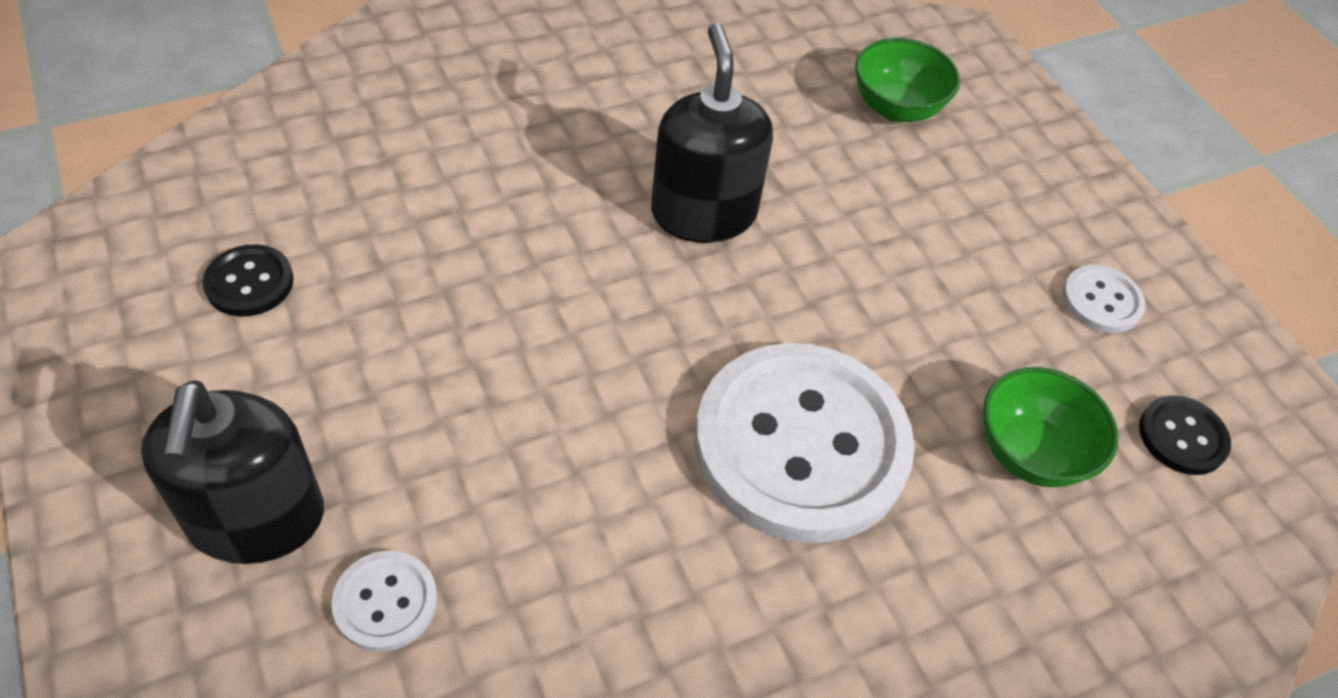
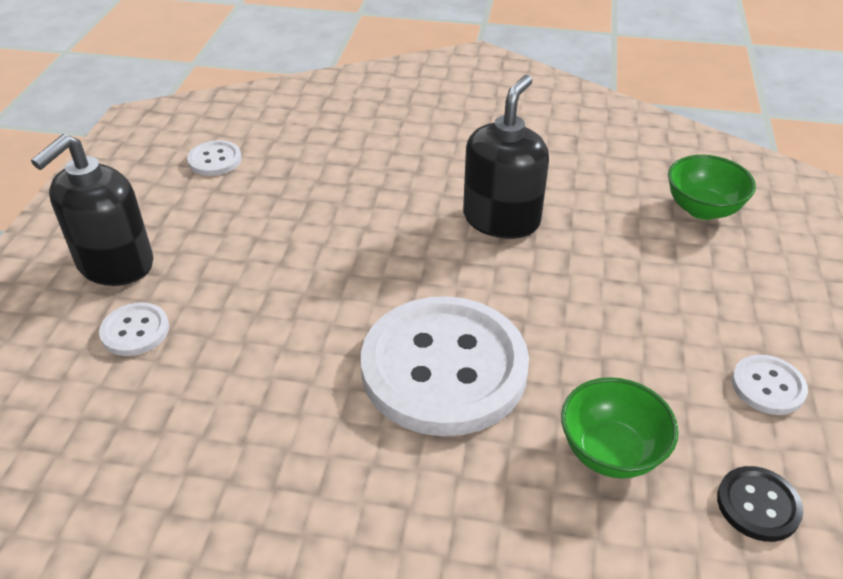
camera: 40 degrees right, 10 degrees down
black button [203,244,294,317] -> white button [187,140,242,176]

